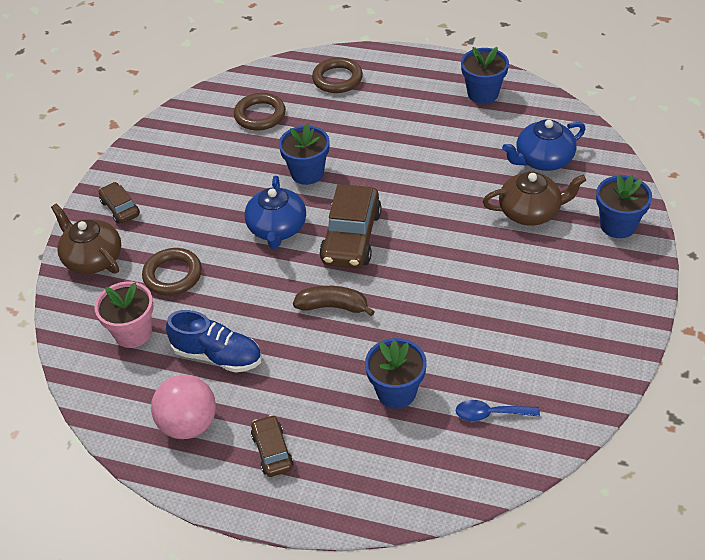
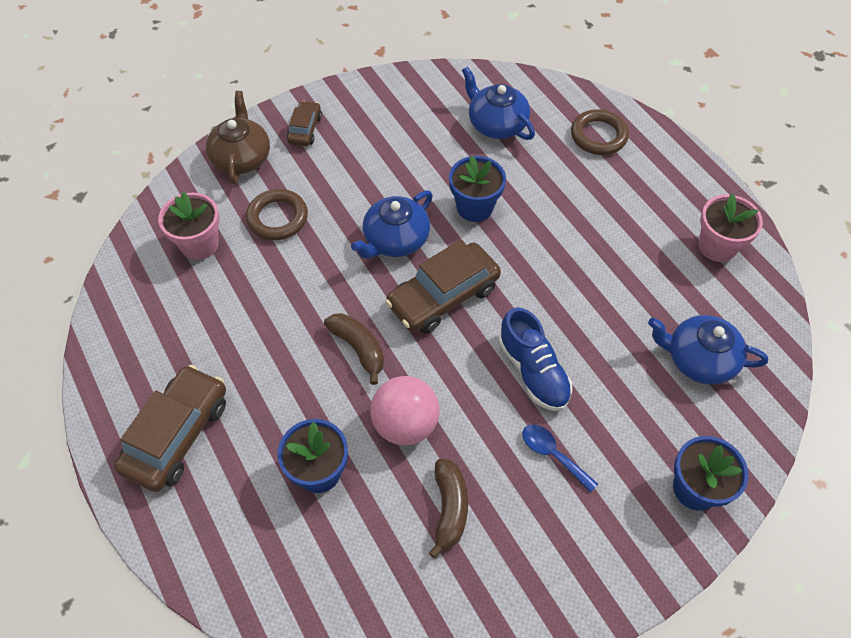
camera: 40 degrees right, 10 degrees up
pink ball [151,375,216,439] -> pink ball moved to [371,376,440,445]
blue shoe [166,310,262,373] -> blue shoe moved to [498,307,572,411]
brown ring [234,93,286,130] -> blue teapot [462,67,535,140]
brown car [251,415,294,477] -> brown car [114,365,226,492], size x1.84
blue spoon [456,400,540,421] -> blue spoon moved to [522,424,598,492]
blue flower pot [461,47,509,104] -> pink flower pot [699,193,763,262]
brown teapot [483,172,586,226] -> none
none -> brown banana [429,459,468,559]

